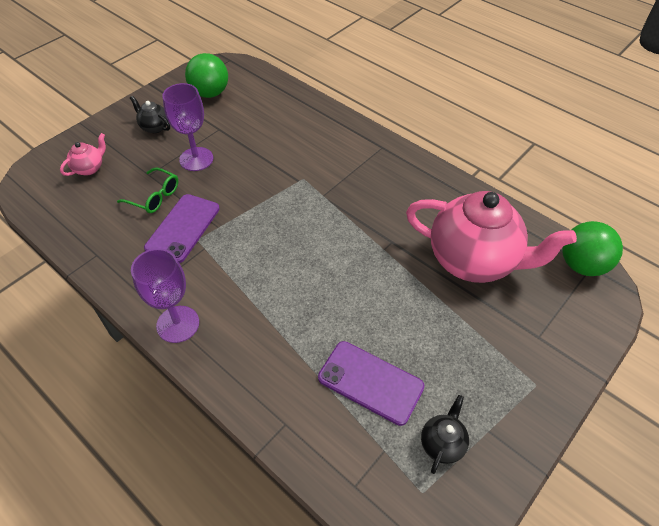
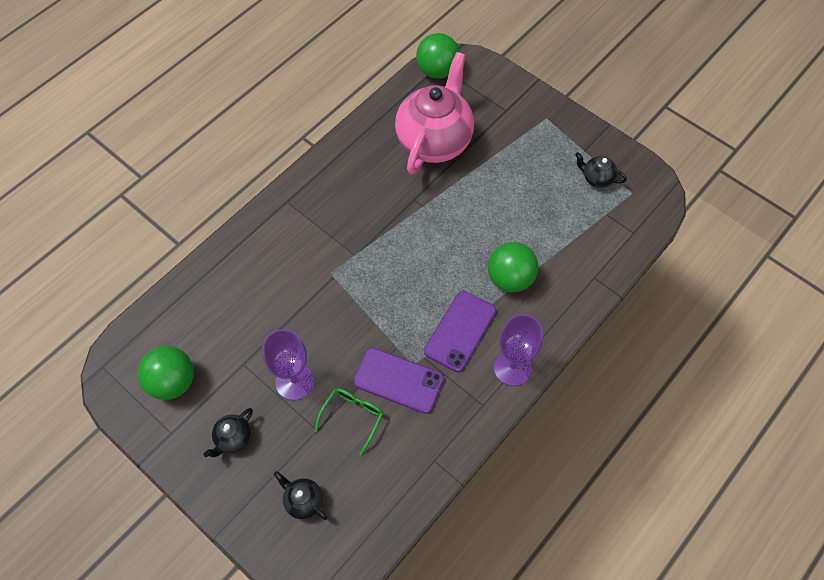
camera: 90 degrees left, 10 degrees up
pink teapot [60,133,106,176] -> black teapot [274,471,328,520]
purple phone [318,341,425,426] -> purple phone moved to [424,291,496,372]
none -> green ball [488,242,538,292]

